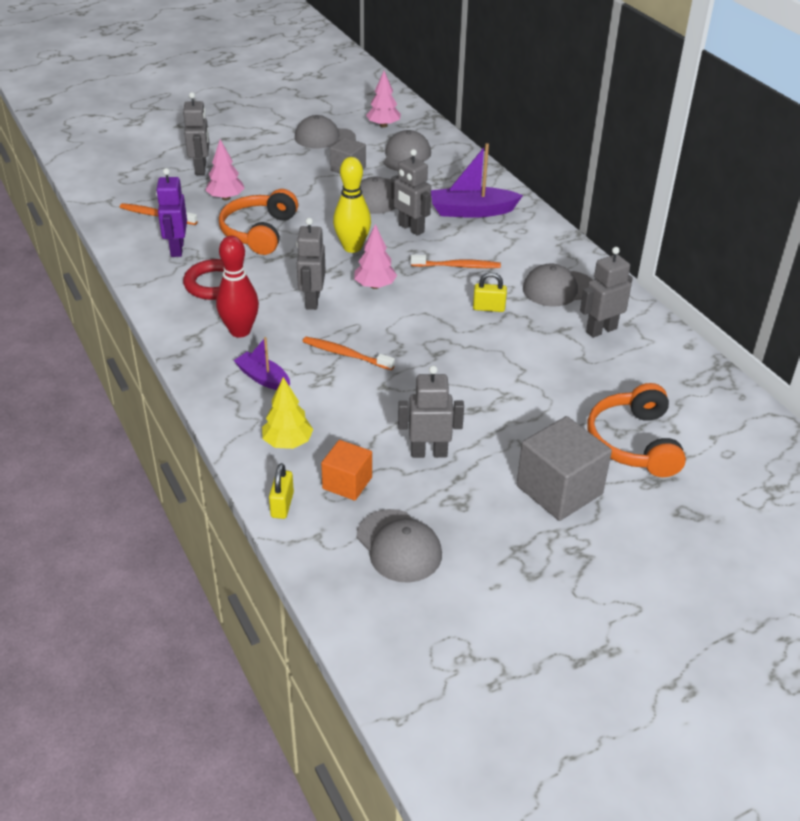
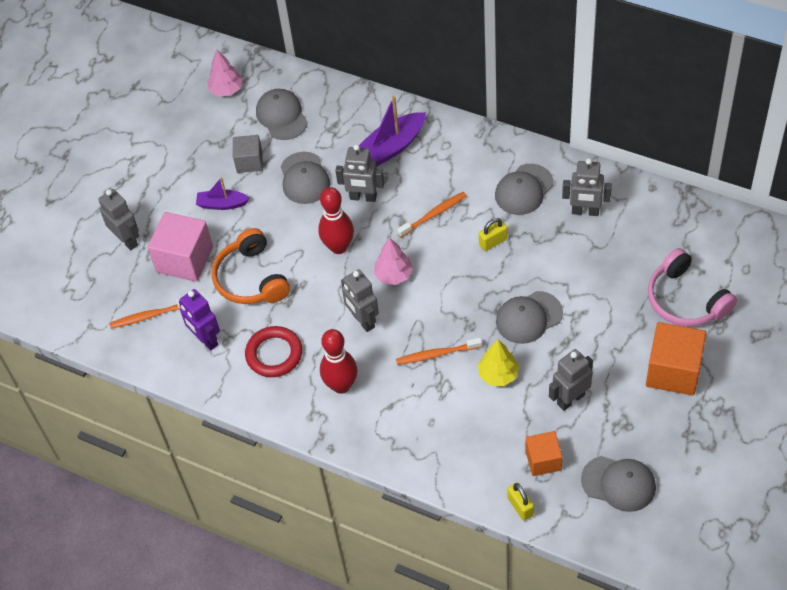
camera: 30 degrees left, 15 degrees up
pink tree [206,139,245,200] -> pink cube [147,212,213,282]
purple boat [233,337,290,390] -> purple boat moved to [196,177,250,210]
yellow tree [262,377,313,449] -> yellow tree moved to [478,339,519,386]
grey cap [295,115,356,148] -> grey cap moved to [496,291,563,344]
yellow bowling pin [333,157,371,253] -> red bowling pin [318,187,354,254]
grey cube [517,416,612,521] -> orange cube [646,322,706,396]
grey robot [580,247,633,338] -> grey robot turned 105 degrees counterclockwise [562,158,612,216]
orange headphones [587,383,686,477] -> pink headphones [648,248,737,327]

